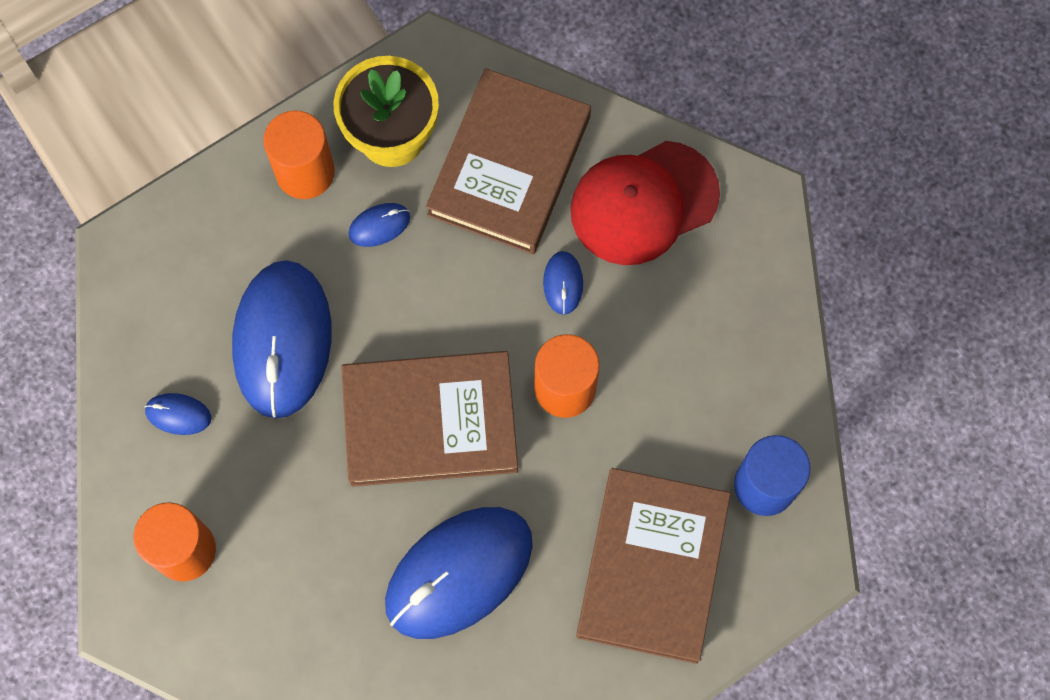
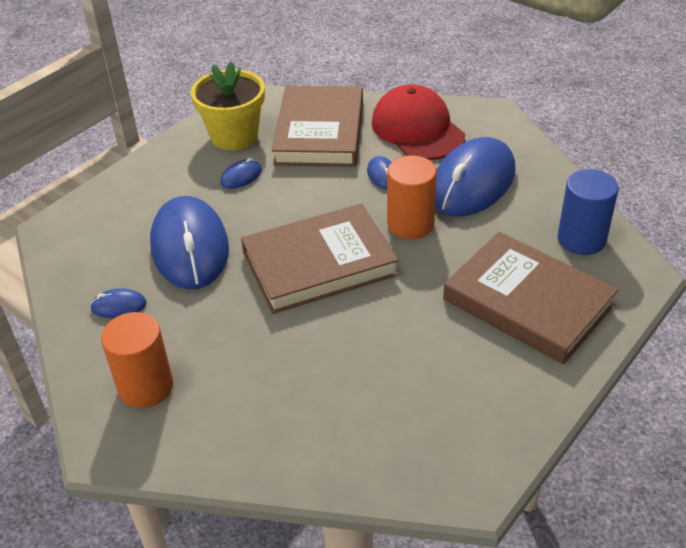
camera: 15 degrees left, 30 degrees down
orange cylinder [263,110,335,199] -> none
blue mouse [385,507,533,639] -> blue mouse moved to [435,137,515,217]
red cap [570,141,720,265] -> red cap turned 105 degrees clockwise [371,84,465,160]
brown book [576,468,731,664] -> brown book turned 45 degrees counterclockwise [443,232,618,364]

